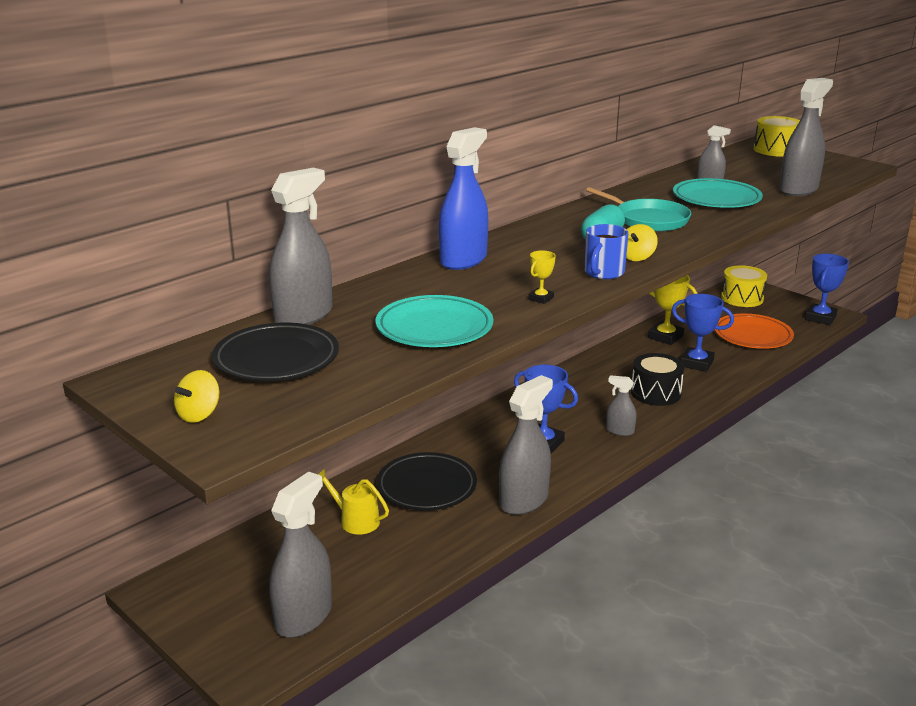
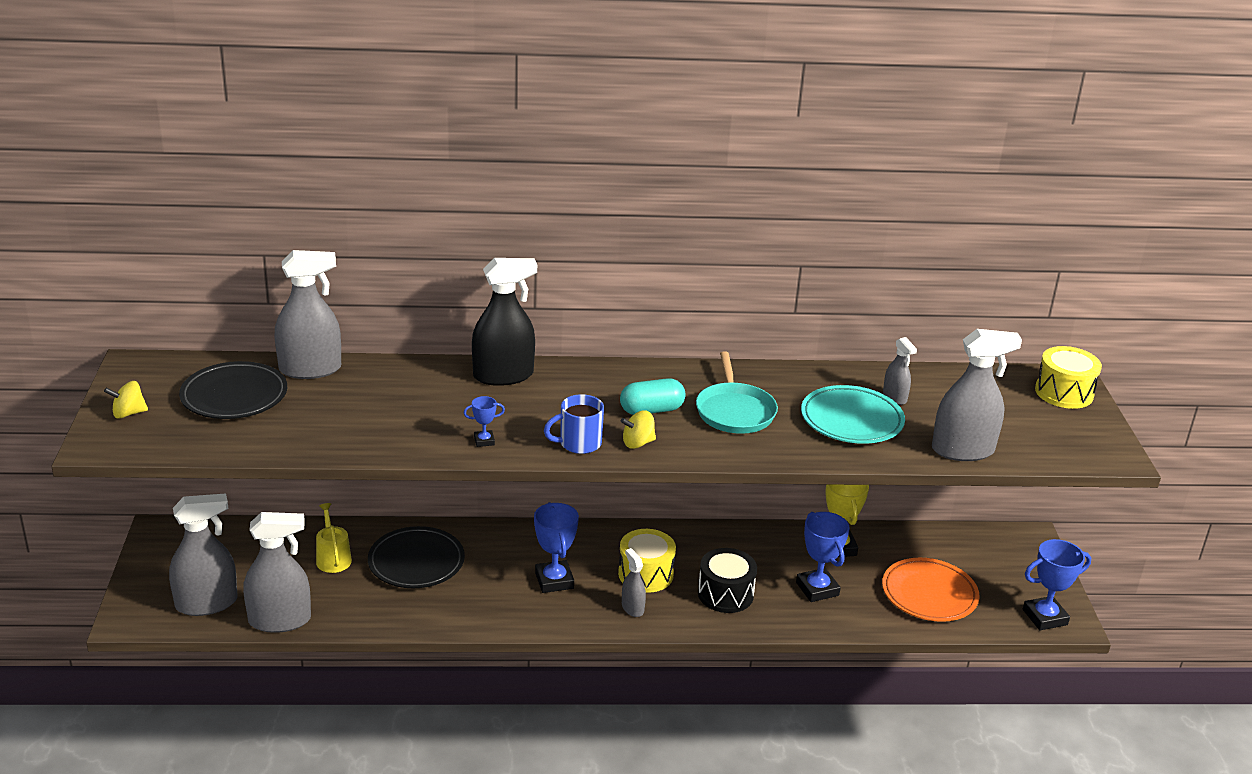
camera: 40 degrees right, 5 degrees up
turquoise plate [376,295,493,347] -> none
blue spray bottle [439,127,488,270] -> black spray bottle [472,258,537,386]
grey spray bottle [499,375,553,515] -> grey spray bottle moved to [243,512,311,633]
yellow trophy [528,250,556,304] -> blue trophy [464,396,505,447]
yellow drum [721,265,767,307] -> yellow drum moved to [618,529,676,593]

